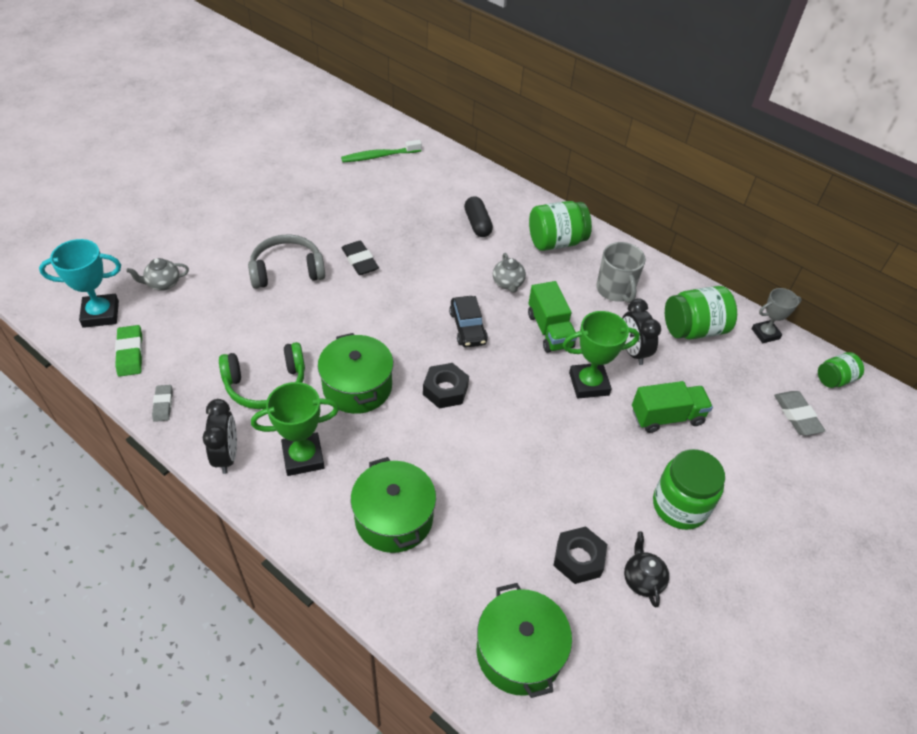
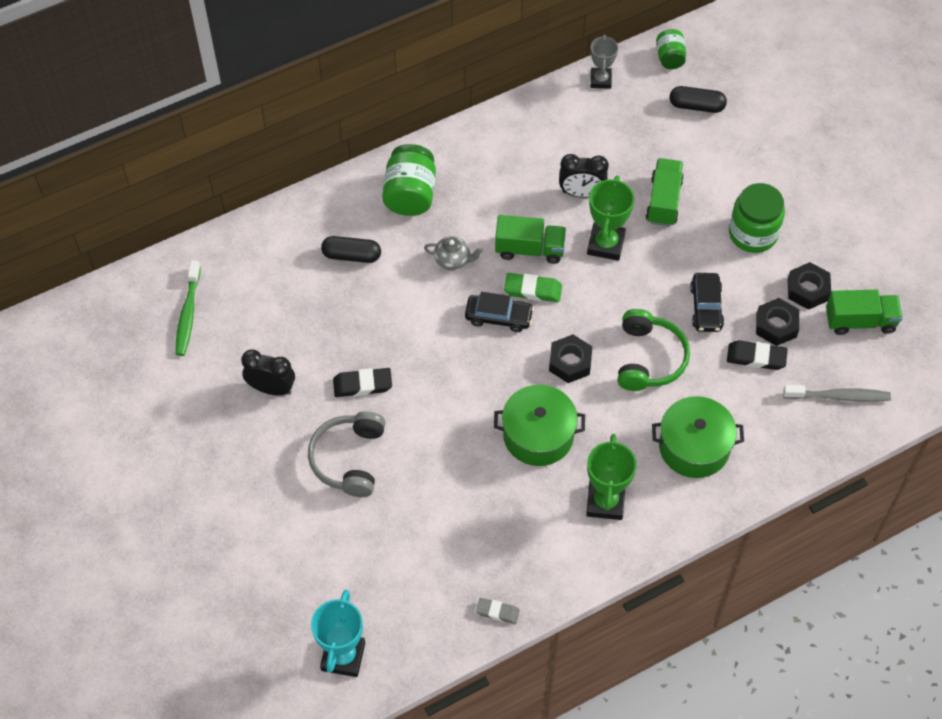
camera: 65 degrees left, 10 degrees up
green eraser [115,325,143,377] -> green eraser moved to [504,273,562,302]
grey teapot [126,258,189,291] -> none
black clock [203,399,237,474] -> black clock moved to [241,350,295,396]
green headphones [219,342,305,409] -> green headphones moved to [618,309,690,391]
green pot [477,583,572,698] -> grey toothbrush [783,385,891,402]
grey mug [596,242,646,303] -> none
black teapot [624,531,669,608] -> black nut [788,262,831,310]
green jar [665,286,737,339] -> none
grey eraser [774,391,825,436] -> black capsule [670,86,727,113]
none -> black car [690,273,724,332]
none -> black eraser [727,340,788,370]
none -> green truck [826,290,903,335]

